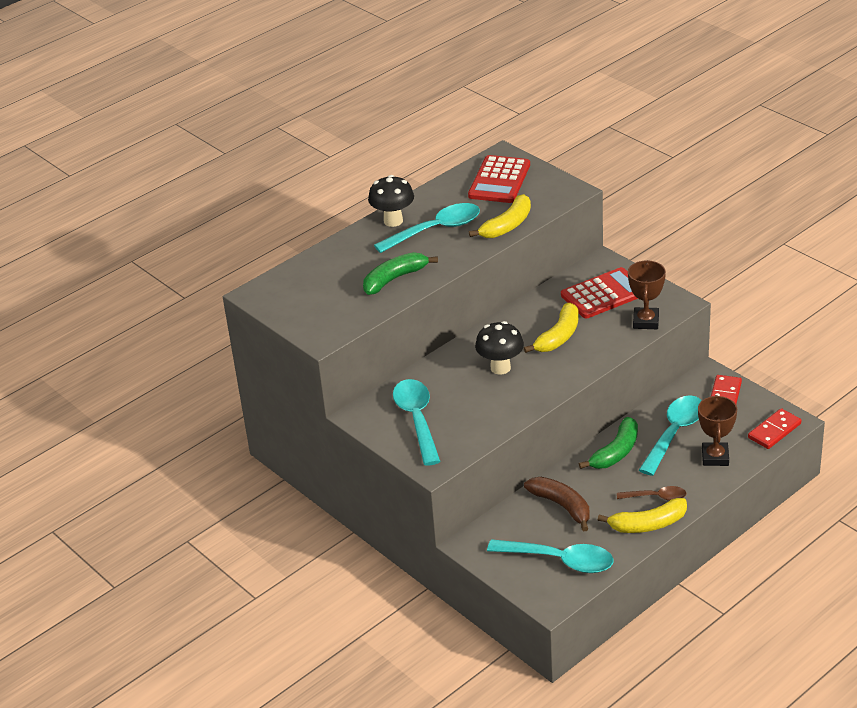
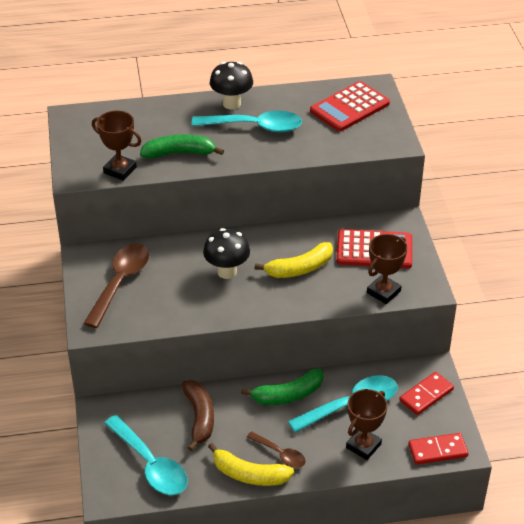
camera: 30 degrees right, 5 degrees up
turquoise spoon [393,379,441,466] -> brown spoon [83,243,149,328]
yellow banana [469,194,531,238] -> none
none -> brown trophy [92,111,142,181]

